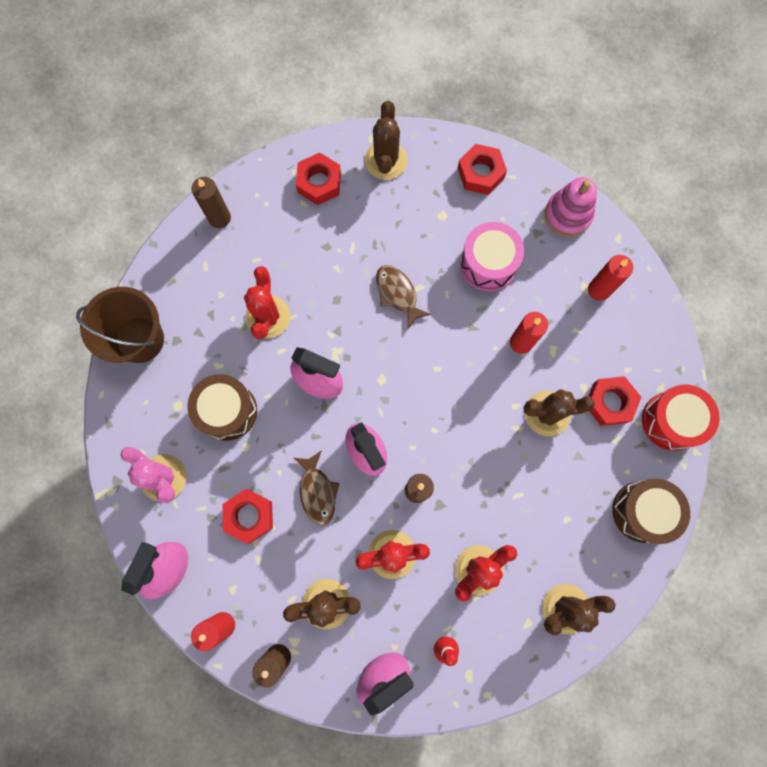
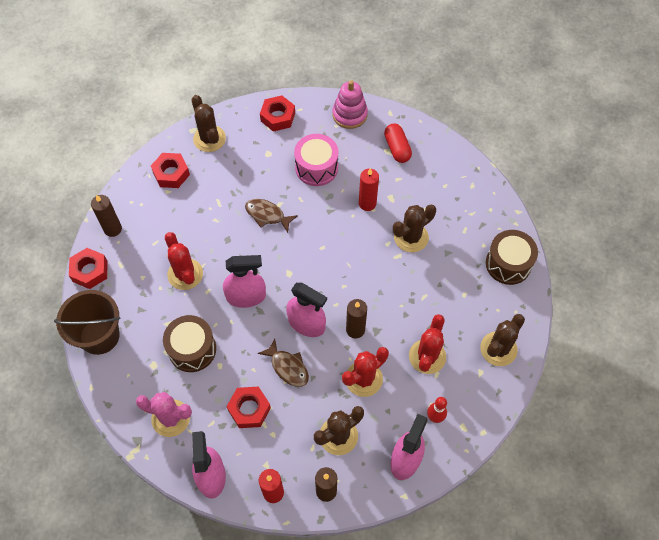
camera: 30 degrees left, 15 degrees down
red candle [588,255,633,301] -> red capsule [384,123,412,163]
red nut [589,376,641,426] -> red nut moved to [69,248,107,289]
red drum [642,385,720,451] -> none

